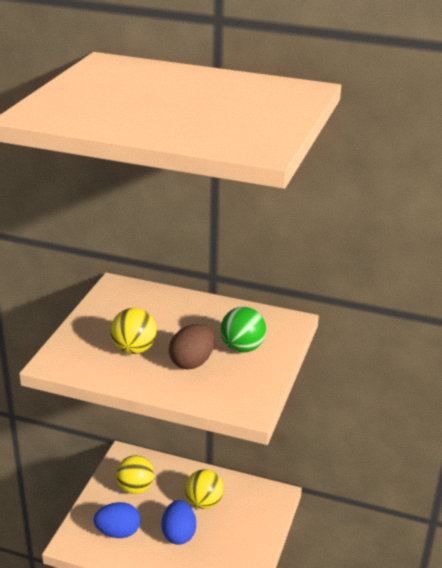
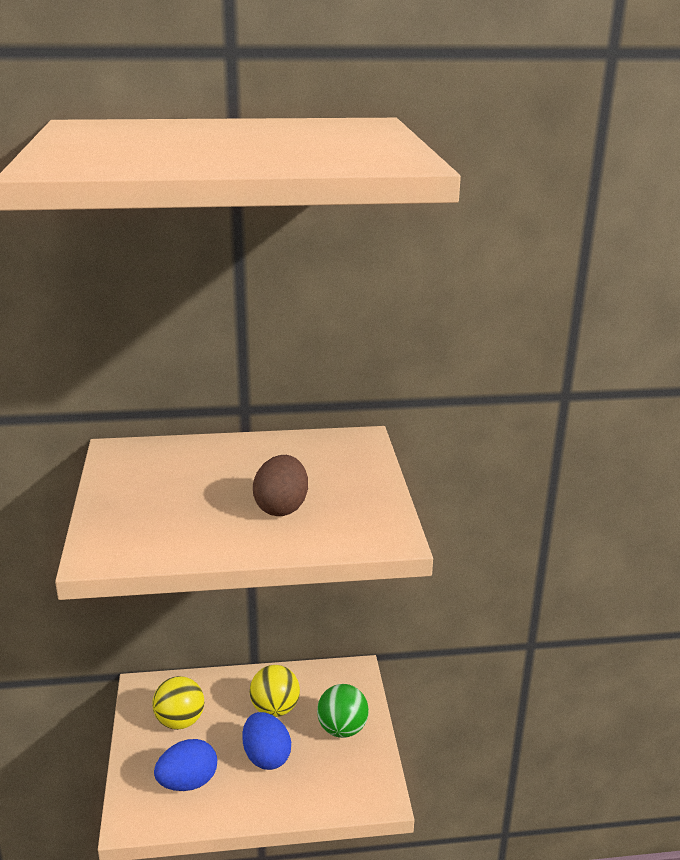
camera: 25 degrees left, 5 degrees down
yellow ball [110,308,157,354] -> none
green ball [220,307,266,353] -> green ball moved to [317,684,369,738]

